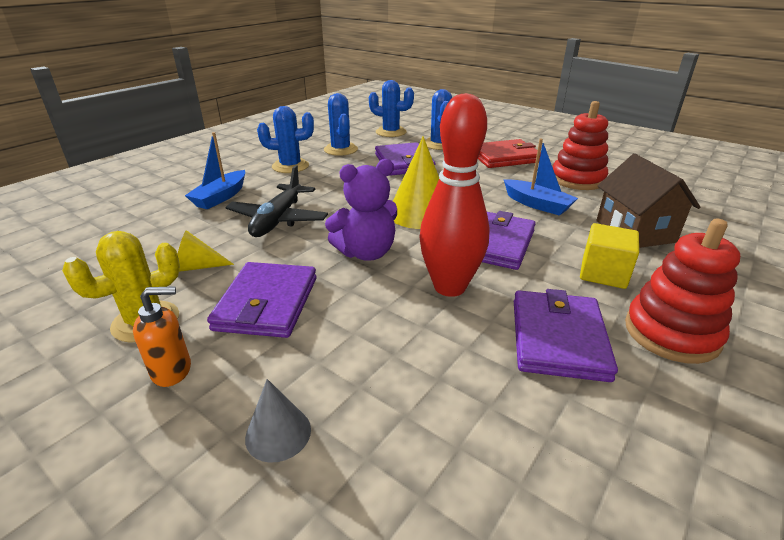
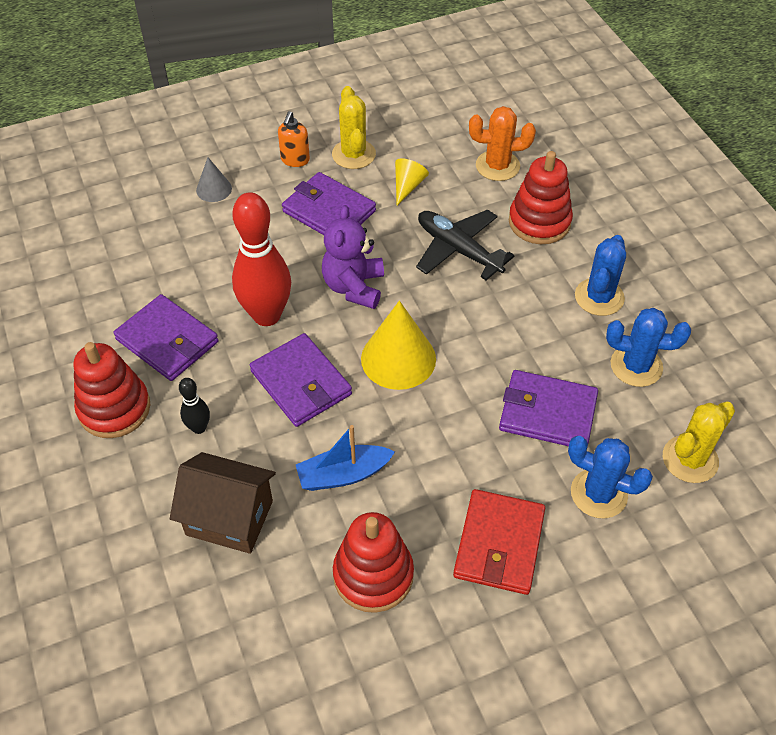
camera: 120 degrees right, 20 degrees up
blue boat [185,132,245,209] -> red stacking toy [509,151,573,244]
blue cactus [369,80,414,137] -> yellow cactus [663,402,735,483]
yellow cube [580,223,639,289] -> black bowling pin [179,378,210,434]
none -> orange cactus [469,106,536,181]

